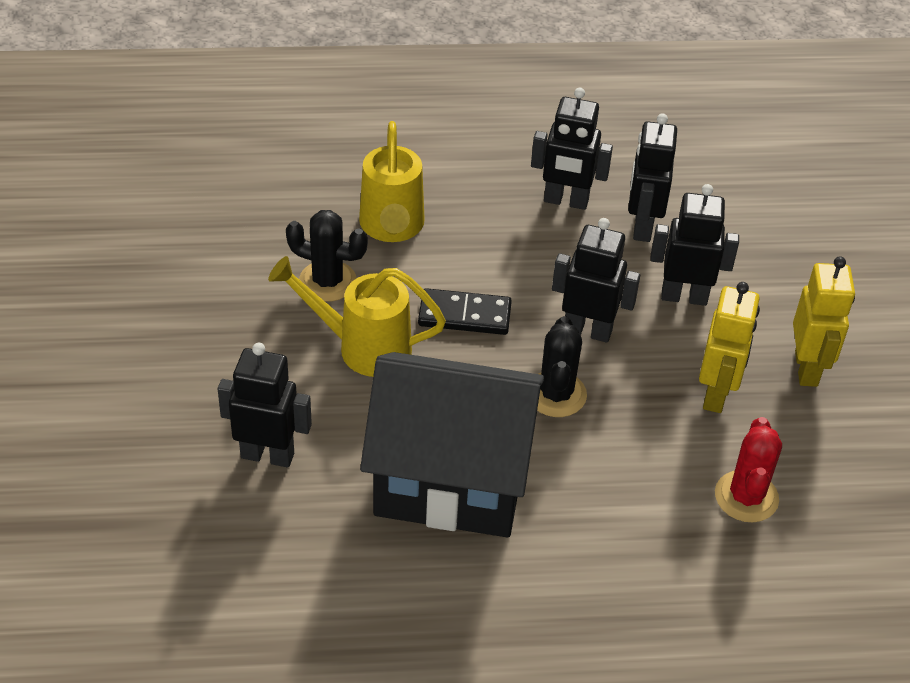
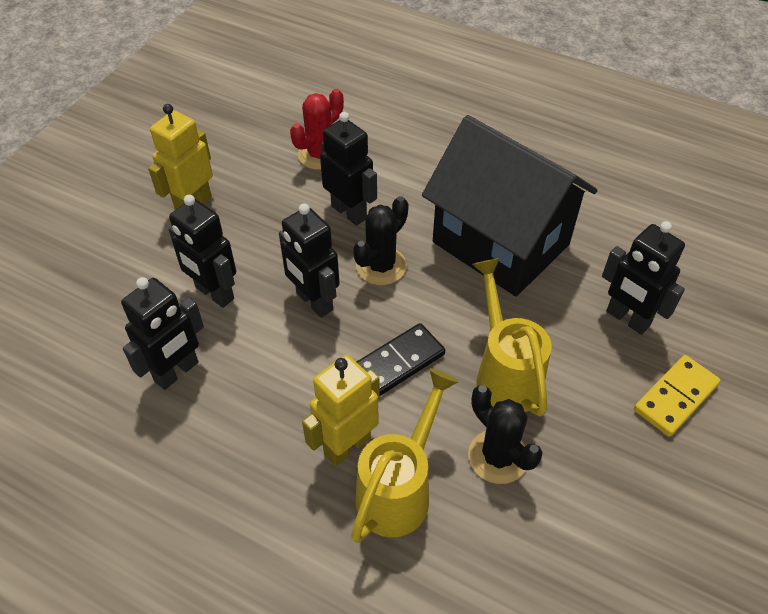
camera: 145 degrees left, 5 degrees up
yellow watering can [268,256,446,377] -> yellow watering can turned 150 degrees counterclockwise [472,258,552,416]
black domino [418,288,512,335] -> black domino turned 75 degrees counterclockwise [357,323,445,396]
black robot [531,88,613,210] -> black robot moved to [320,112,377,226]
yellow robot [699,282,760,413] -> yellow robot moved to [302,355,380,466]
none -> yellow domino [634,355,721,437]

